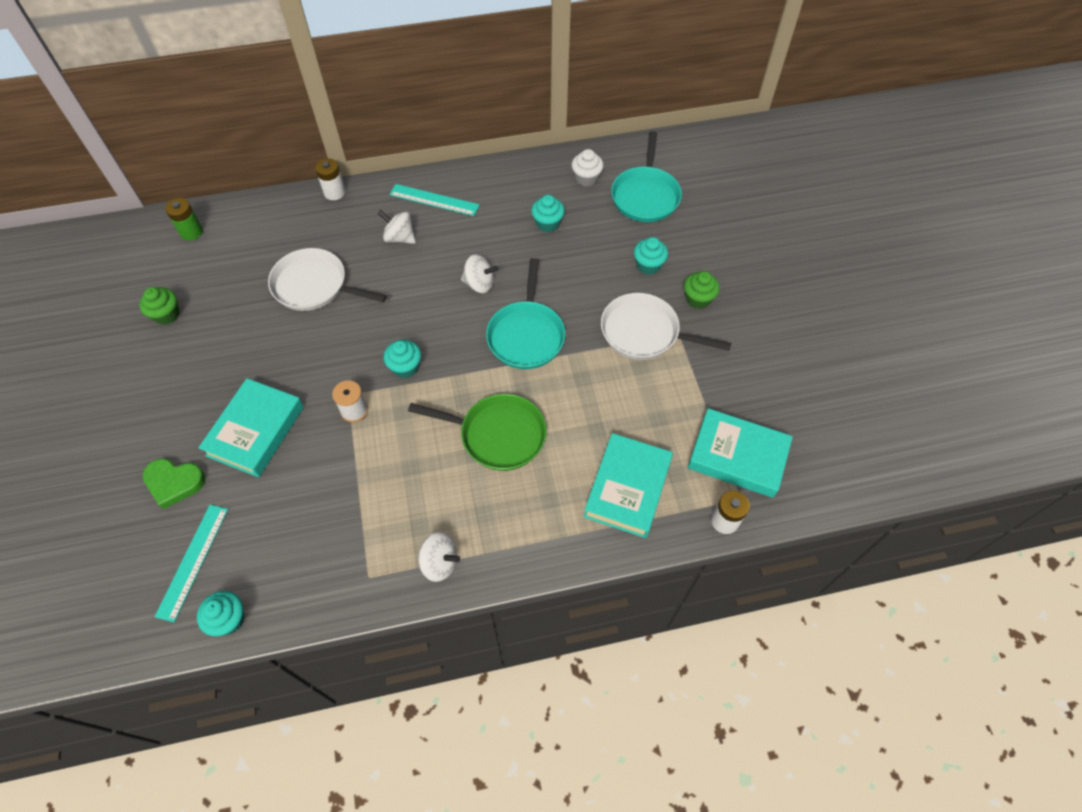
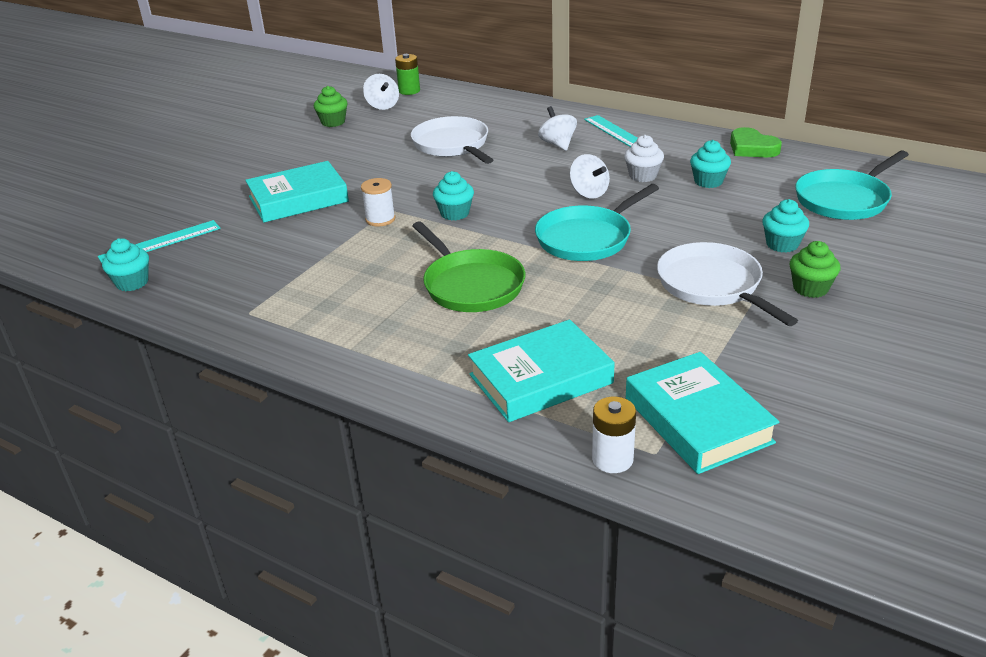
camera: 45 degrees right, 25 degrees down
green heart [143,459,206,509] -> green heart moved to [730,127,782,157]
white battery [315,158,346,200] -> none
white spinning top [417,532,460,582] -> white spinning top moved to [363,74,399,110]
white cupcake [571,149,604,186] -> white cupcake moved to [624,135,664,182]

